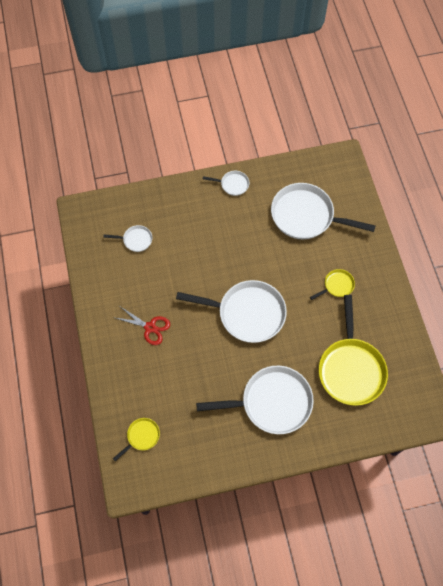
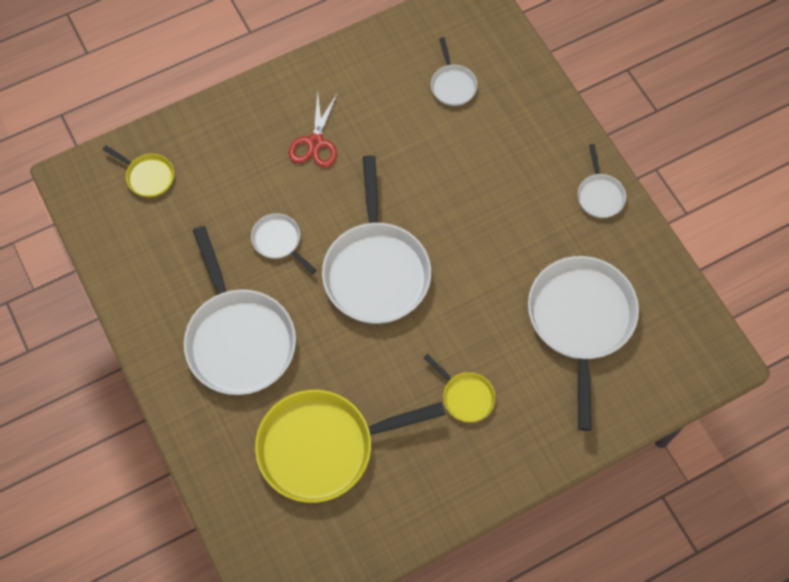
camera: 75 degrees right, 0 degrees up
none -> white pan [251,213,317,274]

